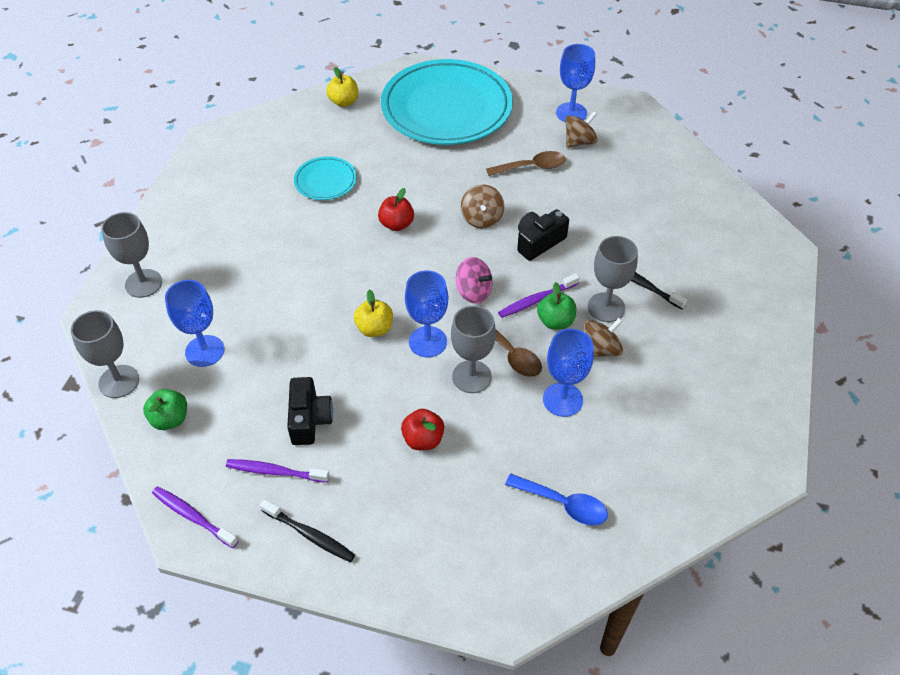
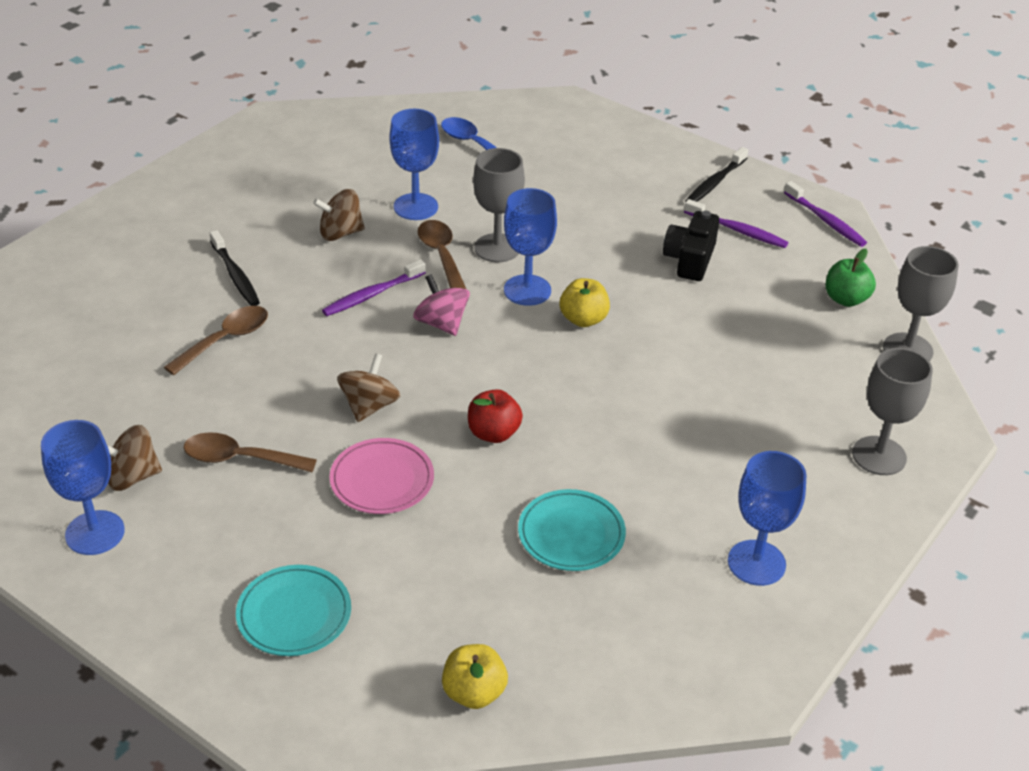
camera: 160 degrees left, 10 degrees down
blue goblet [165,280,224,367] -> blue goblet moved to [728,451,806,586]
black toothbrush [260,500,355,562] -> black toothbrush turned 105 degrees counterclockwise [685,147,748,202]
turquoise plate [381,59,513,145] -> turquoise plate [236,565,351,656], size x0.44
red apple [401,409,444,450] -> none
purple toothbrush [498,273,580,318] -> purple toothbrush turned 150 degrees clockwise [322,259,426,316]
black camera [517,209,569,261] -> none
green apple [537,282,576,330] -> none
grey goblet [588,236,638,322] -> none
none -> brown spoon [164,306,268,375]
none -> pink plate [329,438,434,514]

